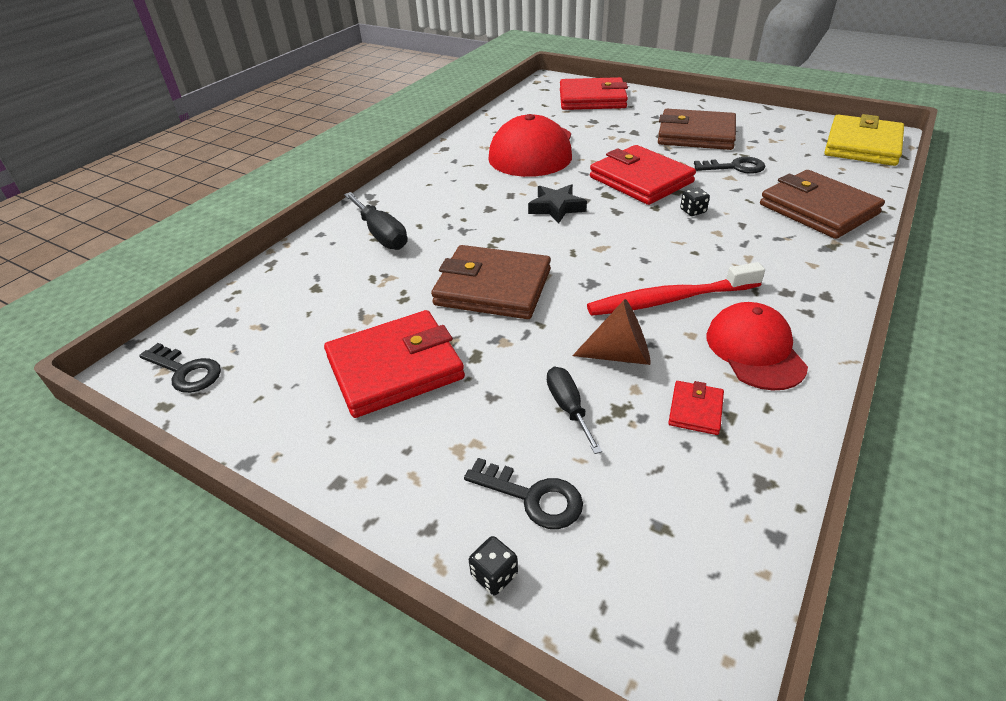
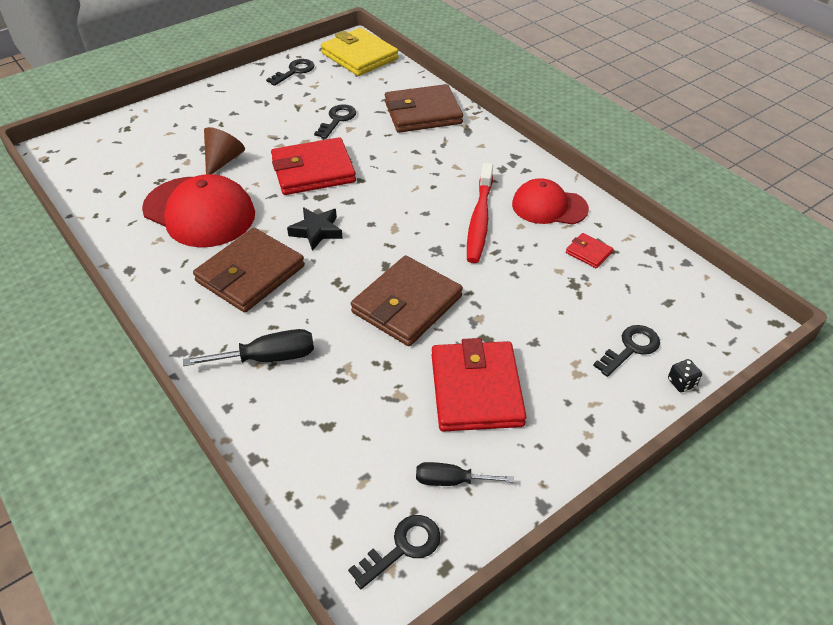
camera: 70 degrees left, 5 degrees up
black screwdriver [547,367,602,454] -> black screwdriver moved to [416,462,514,486]
red wallet [560,77,628,110] -> none
brown cone [572,299,651,365] -> brown cone moved to [204,127,245,174]
brown wallet [658,109,736,150] -> brown wallet moved to [193,228,305,313]
black dice [680,187,710,216] -> none
none -> black key [266,59,314,86]

